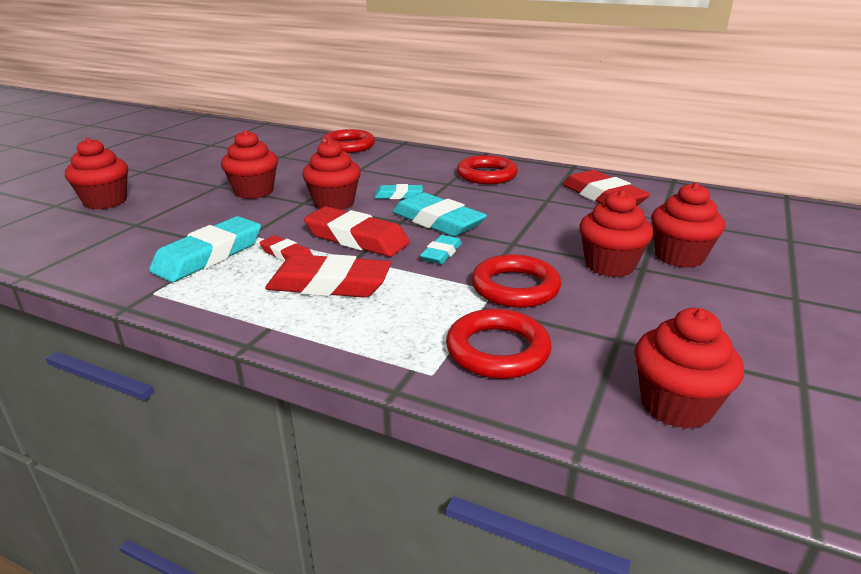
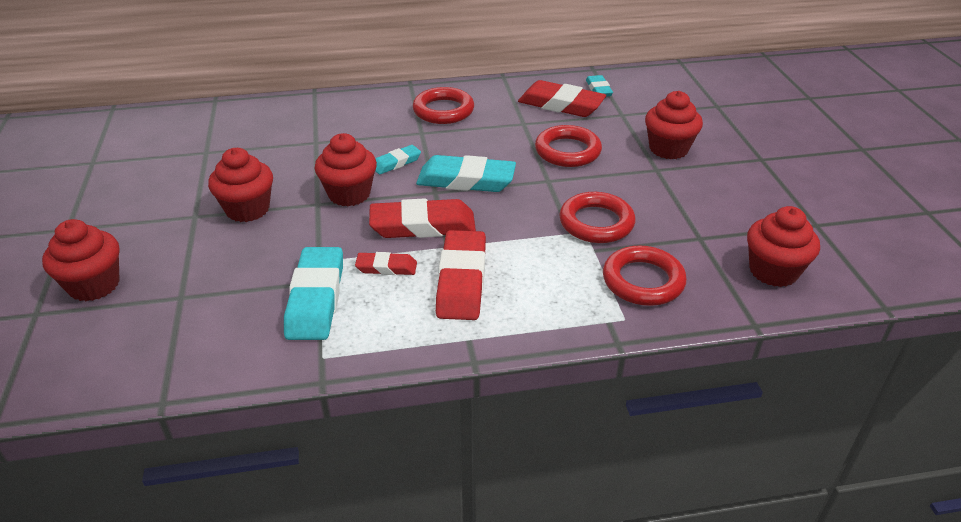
camera: 35 degrees left, 10 degrees up
red eraser [265,254,391,298] -> red eraser turned 60 degrees counterclockwise [436,230,486,320]
red ring [321,129,375,153] -> red ring moved to [535,125,602,167]
turquoise eraser [420,235,462,264] -> turquoise eraser moved to [586,75,613,97]
red cupcake [579,190,653,277] -> none

